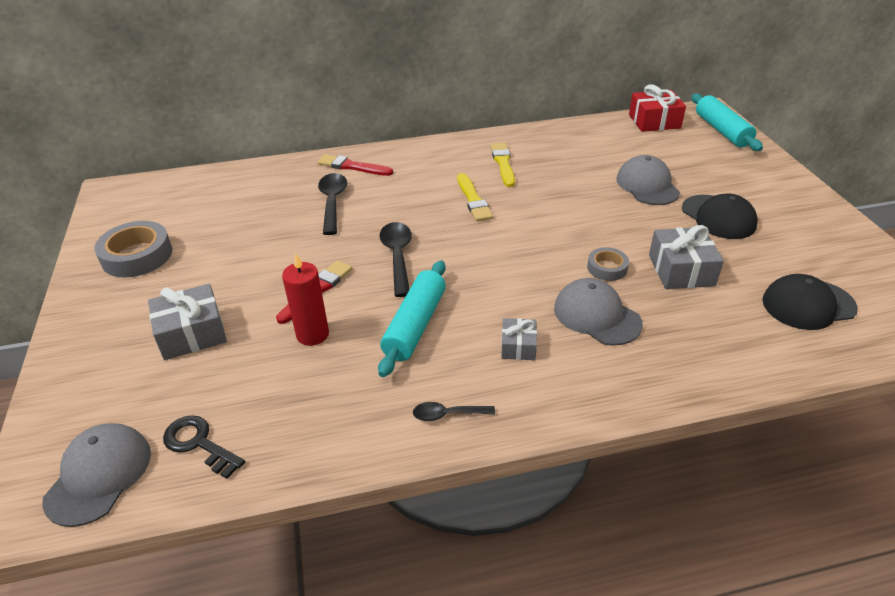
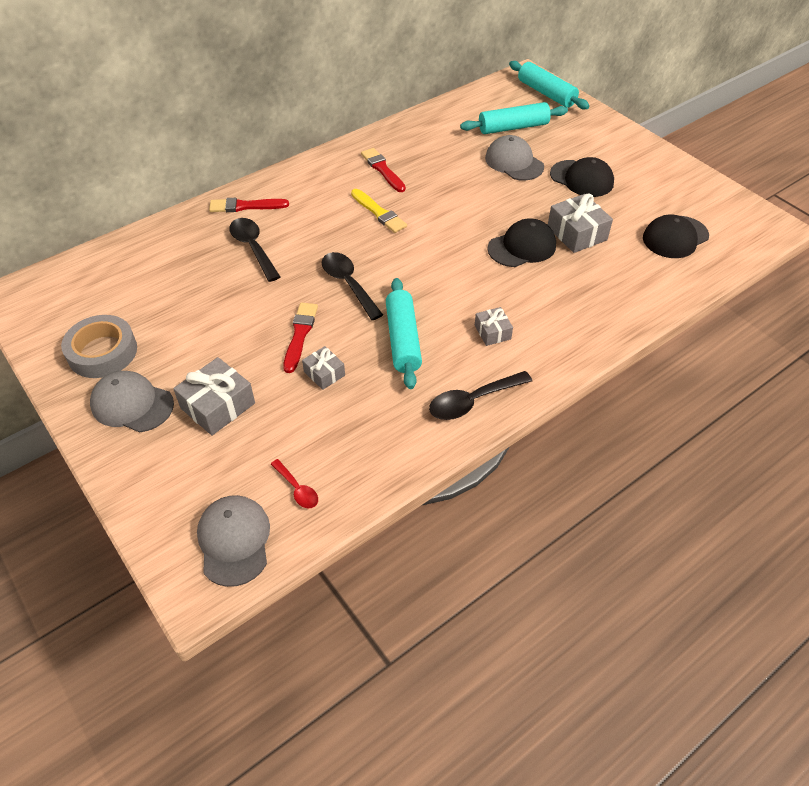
camera: 25 degrees left, 10 degrees up
black key [163,415,245,479] -> red spoon [271,459,318,508]
red candle [282,253,329,346] -> grey gift [302,346,345,390]
black spoon [413,402,495,421] -> black spoon [429,371,532,420], size x1.73
yellow brush [490,143,515,187] -> red brush [361,148,406,192]
grey cap [554,278,643,346] -> grey cap moved to [90,371,174,432]
grey tape [587,247,629,281] -> black cap [487,218,556,267]
red gift [629,84,686,132] -> none
none -> turquoise rolling pin [460,102,568,134]

